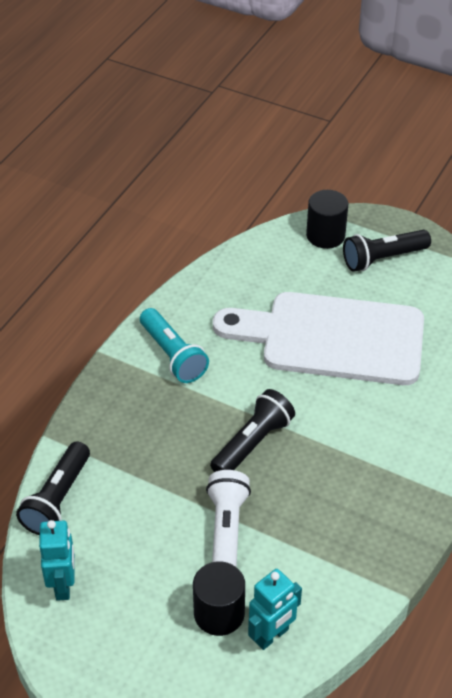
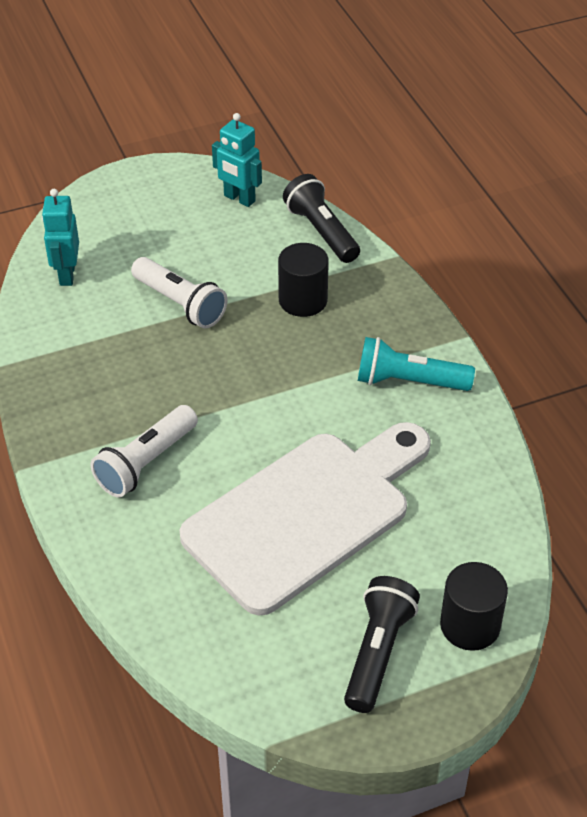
camera: 130 degrees right, 0 degrees up
black cylinder [193,561,245,636] -> black cylinder moved to [278,243,329,317]
black flashlight [210,389,295,472] -> none
none -> white flashlight [90,405,198,498]

